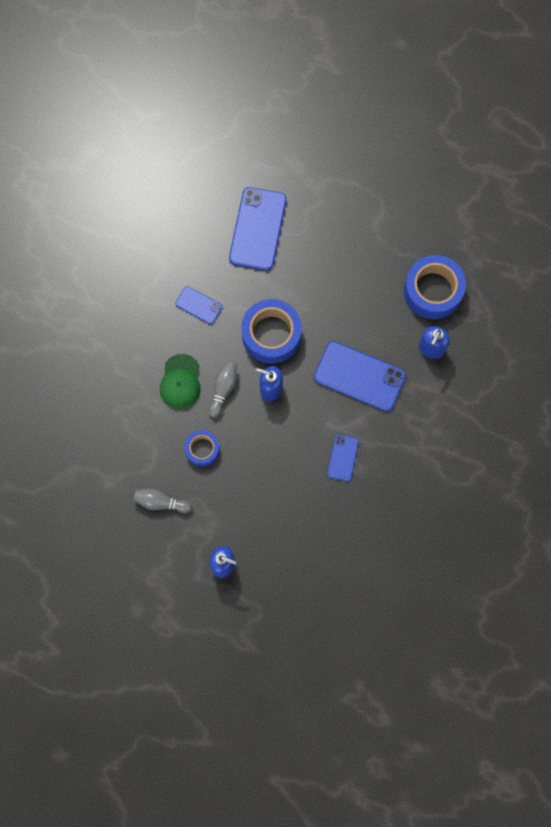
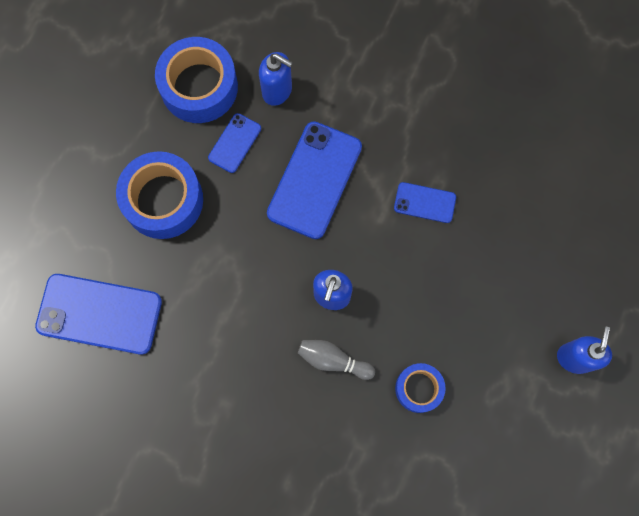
camera: 90 degrees left, 0 degrees up
grey bowling pin [133,488,192,513] -> none
green cap [160,354,201,409] -> none
blue phone [175,286,222,324] -> blue phone moved to [208,113,261,173]
blue tape [241,299,302,364] -> blue tape moved to [116,151,203,239]

